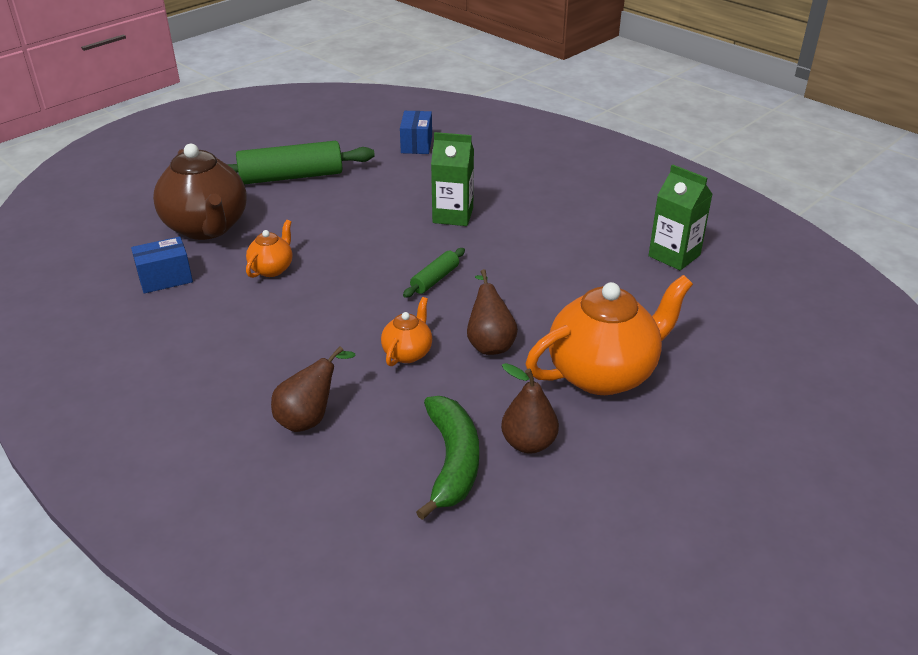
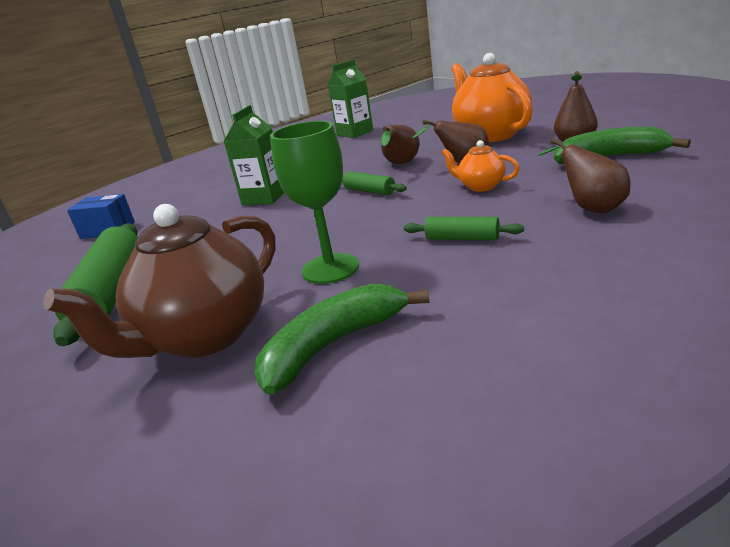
camera: 80 degrees left, 10 degrees down
blue box [131,237,193,294] -> green banana [254,283,430,395]
brown teapot [153,144,247,240] -> brown teapot turned 150 degrees clockwise [43,204,276,358]
orange teapot [246,220,292,278] -> green goblet [270,121,359,284]
none -> brown pear [381,125,419,164]
none -> green rolling pin [404,217,524,241]

